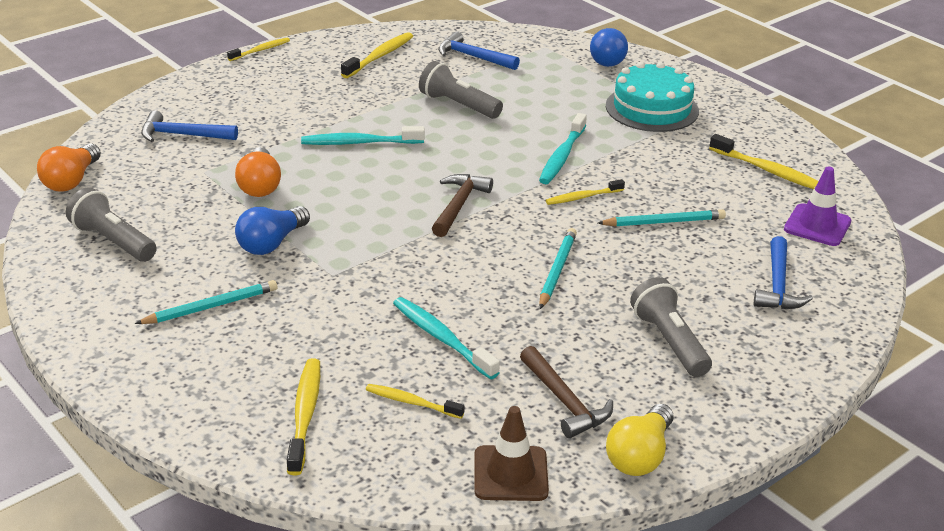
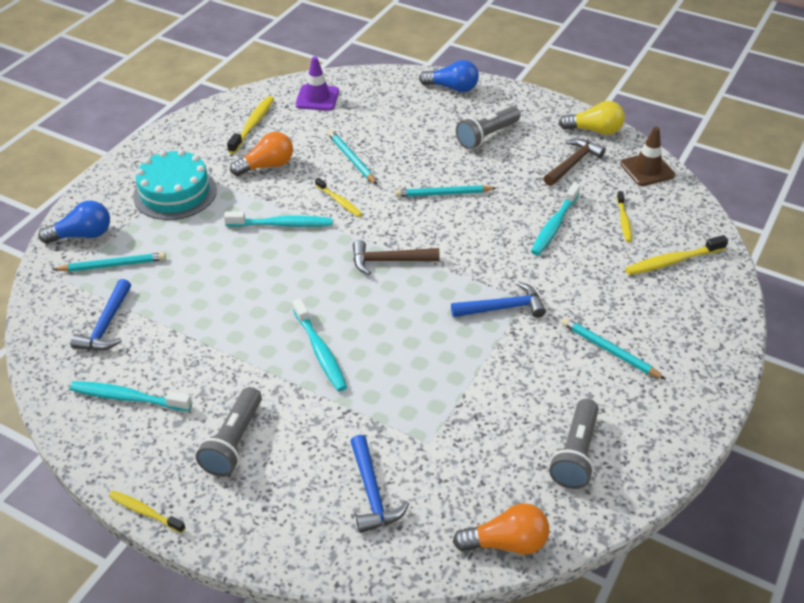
camera: 110 degrees left, 10 degrees up
orange light bulb [235,147,281,197] -> orange light bulb moved to [230,132,293,176]
blue light bulb [235,206,310,255] -> blue light bulb moved to [419,60,479,92]
yellow toothbrush [341,32,413,78] -> turquoise toothbrush [69,381,192,411]
grey flashlight [419,61,503,119] -> grey flashlight moved to [196,387,262,477]
blue hammer [754,236,813,309] -> blue hammer moved to [451,282,546,318]
none -> turquoise pencil [53,252,166,272]

